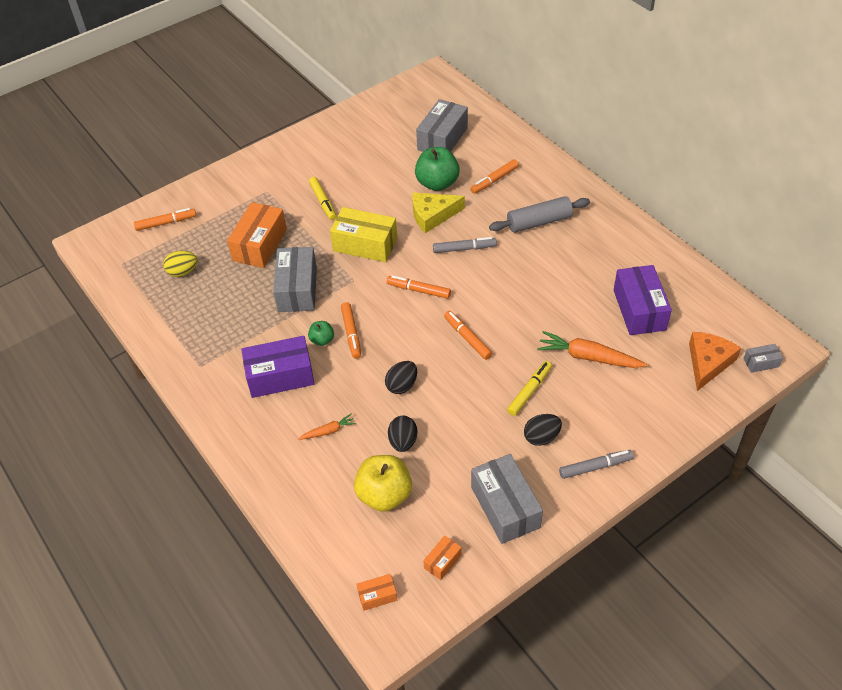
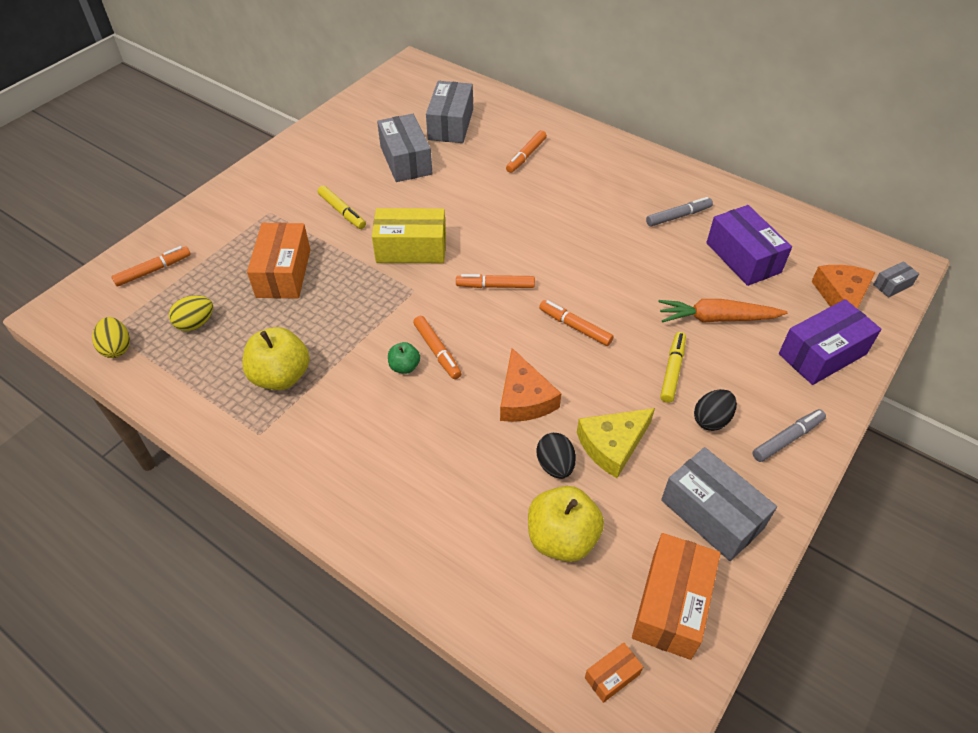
camera: 20 degrees left, 0 degrees up
purple box [241,336,315,398] -> purple box moved to [779,299,881,385]
grey box [273,247,317,312] -> grey box moved to [377,114,432,182]
orange carrot [299,414,356,440] -> none
black egg [385,361,417,394] -> orange cheese [500,348,561,422]
yellow cheese [412,192,465,233] -> yellow cheese moved to [577,408,655,478]
green apple [415,147,460,191] -> none
orange box [423,536,462,580] -> orange box [632,533,721,660], size x2.11
grey marker [433,237,497,253] -> grey marker moved to [646,197,713,227]
grey rolling pin [489,196,590,233] -> none
none -> yellow egg [92,317,130,358]
none -> yellow apple [242,327,310,390]

